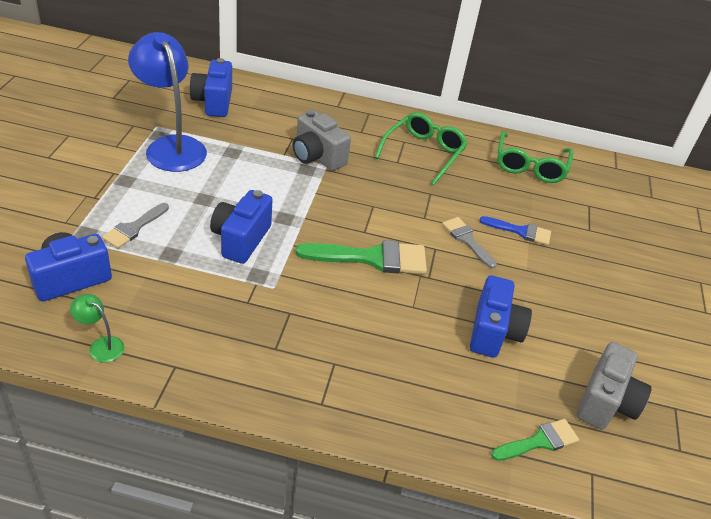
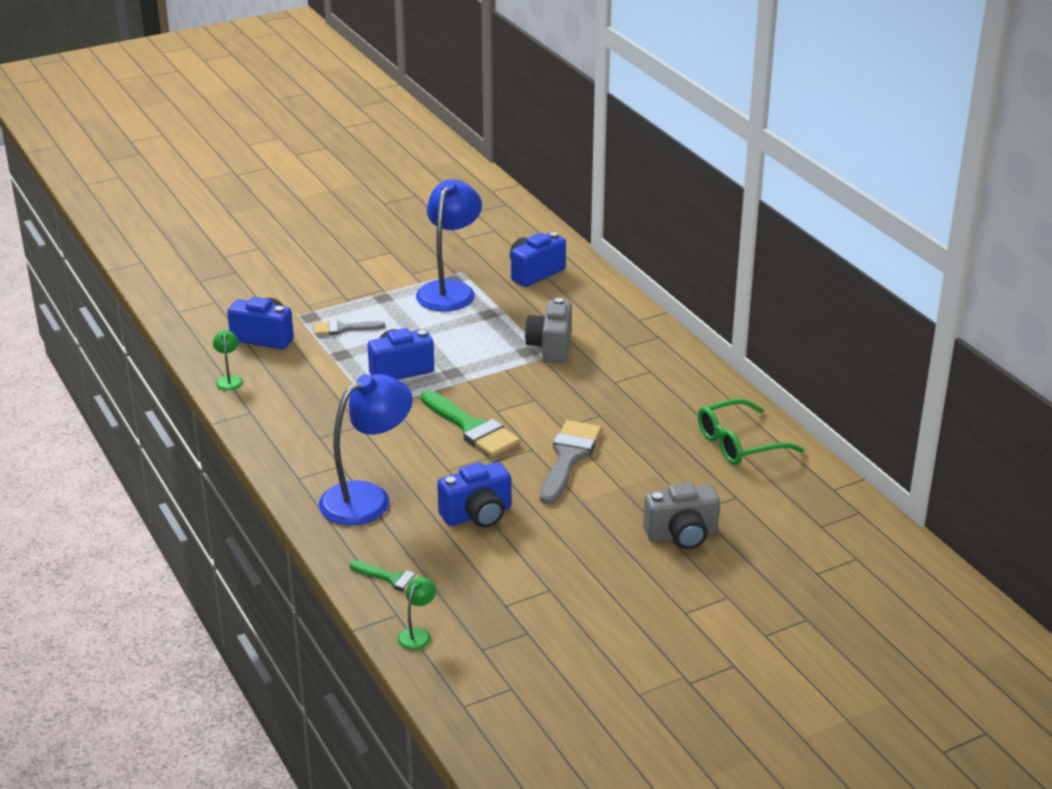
camera: 55 degrees right, 10 degrees down
green glasses [375,112,468,185] -> none
grey brush [442,217,497,269] -> grey brush [540,420,602,505], size x1.69
blue brush [479,216,551,245] -> none
grey camera [576,342,652,430] -> grey camera moved to [643,482,720,549]
none -> blue lamp [319,374,413,525]
none -> green lamp [397,577,436,650]

